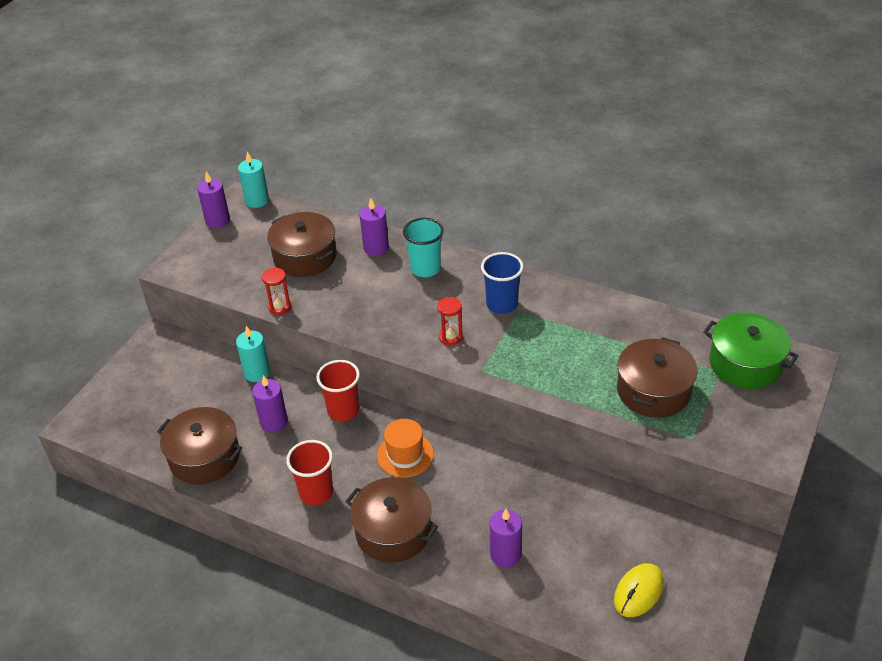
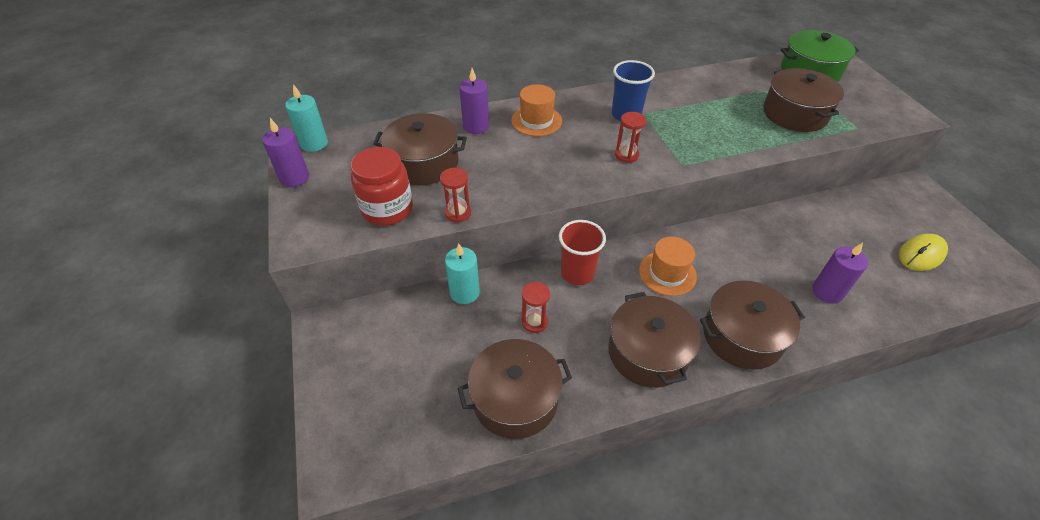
camera: 45 degrees left, 5 degrees up
purple candle [252,375,288,432] -> red hourglass [522,282,550,333]
red cup [286,440,333,505] -> brown pot [608,292,701,388]
turquoise cup [403,218,444,277] -> orange hat [511,84,562,136]
yellow mouse [614,563,664,617] -> yellow mouse turned 60 degrees clockwise [899,234,948,271]
none -> red jar [351,147,413,226]

